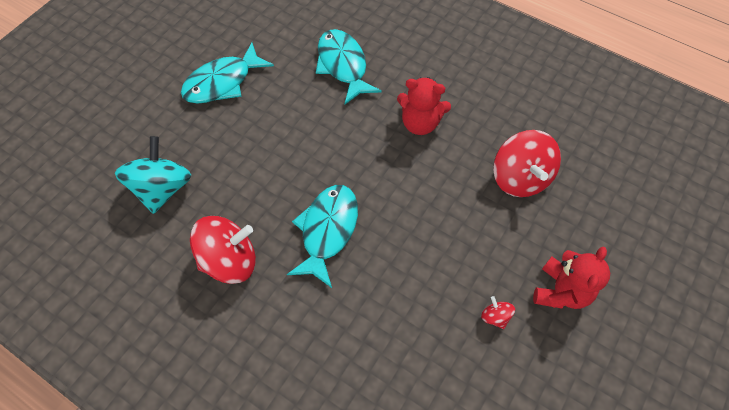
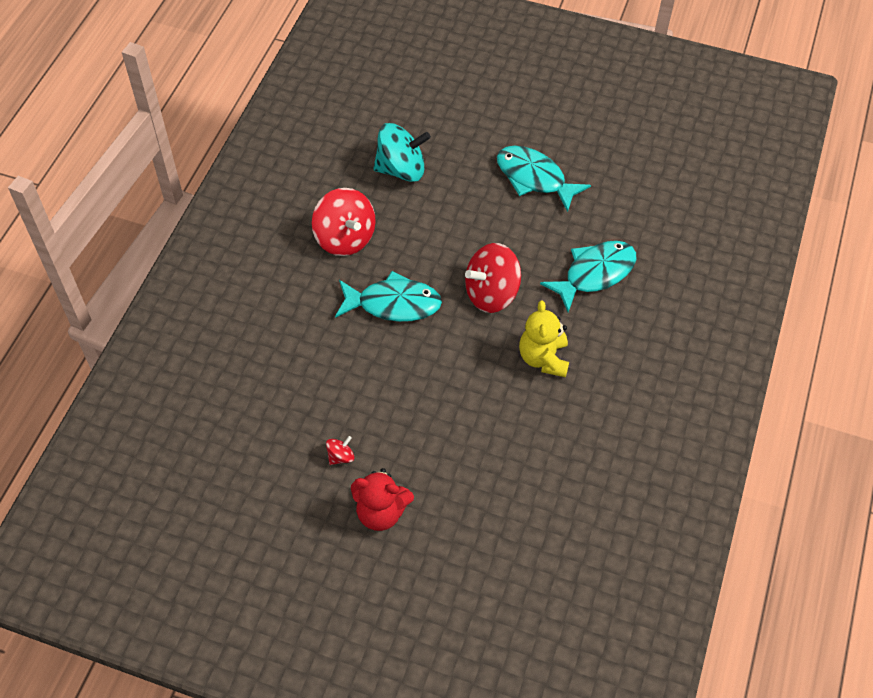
camera: 75 degrees right, 5 degrees down
red teddy bear [397,77,451,135] -> yellow teddy bear [519,300,569,377]
red spinning top [494,130,561,197] -> red spinning top moved to [465,243,521,313]

